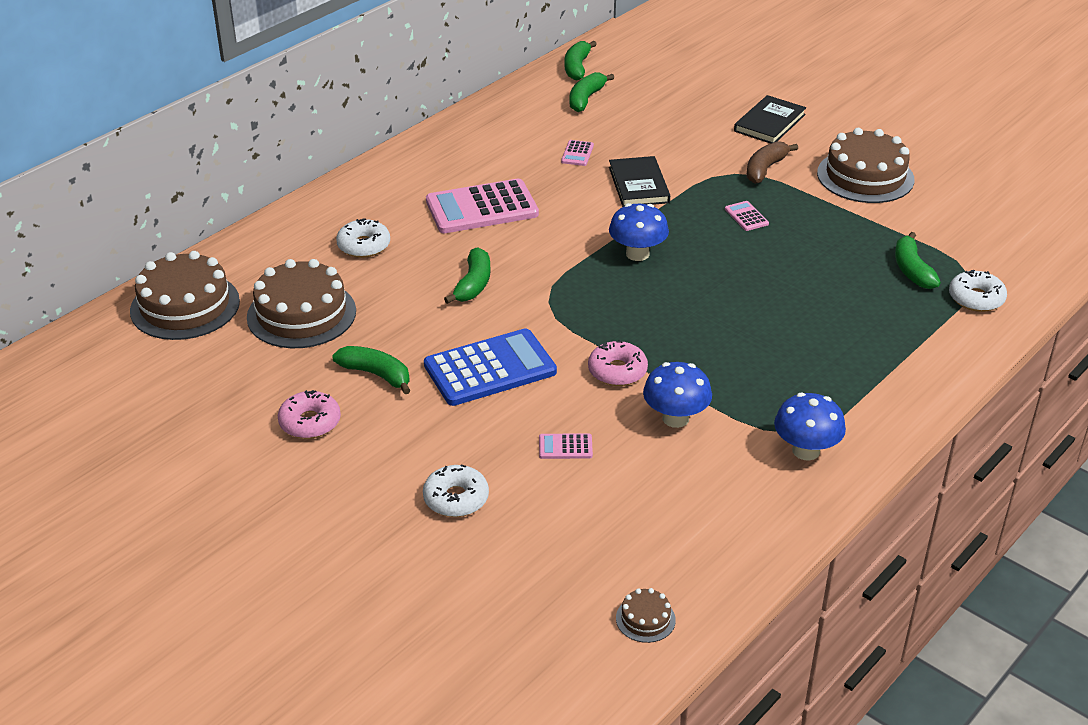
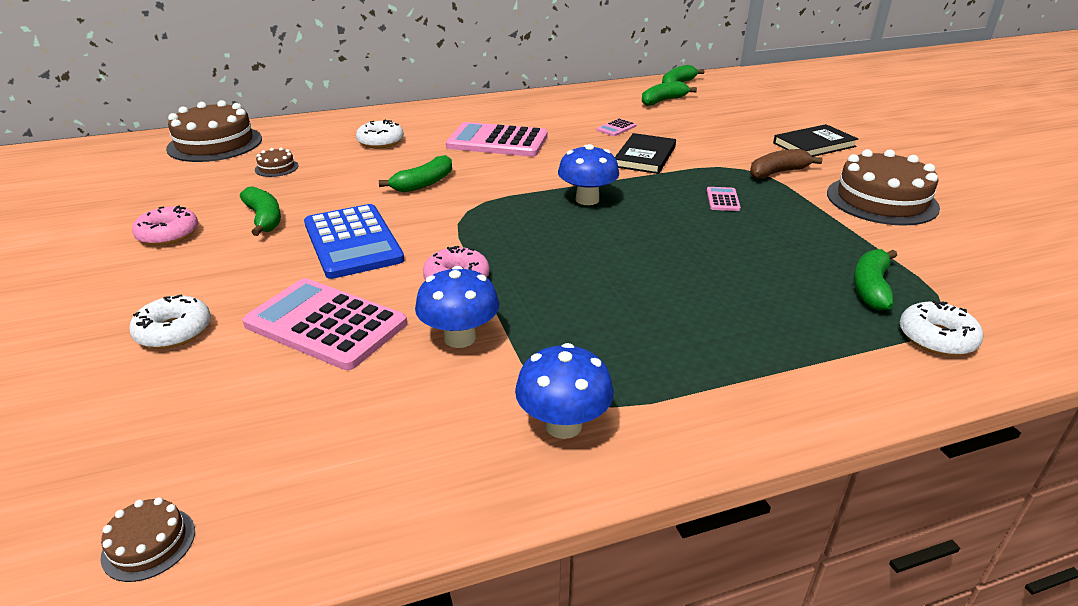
camera: 30 degrees right, 5 degrees down
brown cake [247,259,356,348] -> brown cake [255,147,299,177], size x0.44
blue calculator [424,328,557,406] -> blue calculator turned 60 degrees clockwise [304,204,404,279]
pink calculator [539,433,593,459] -> pink calculator [242,278,407,370], size x2.35

